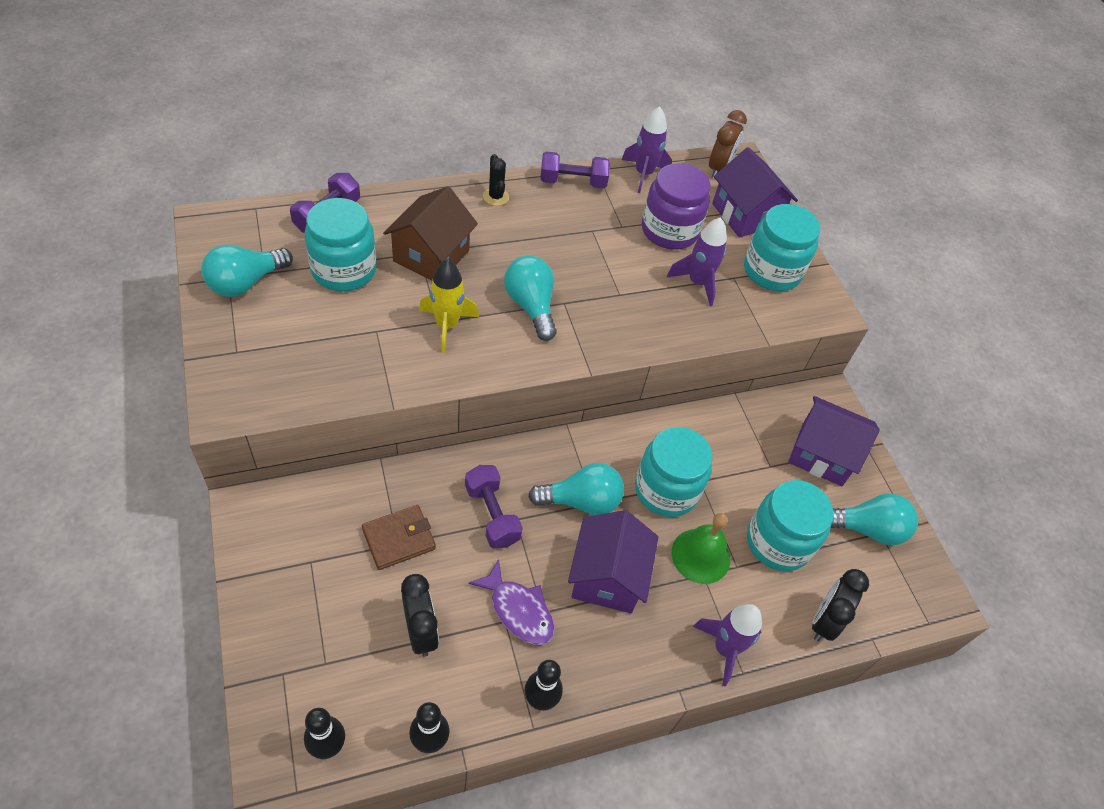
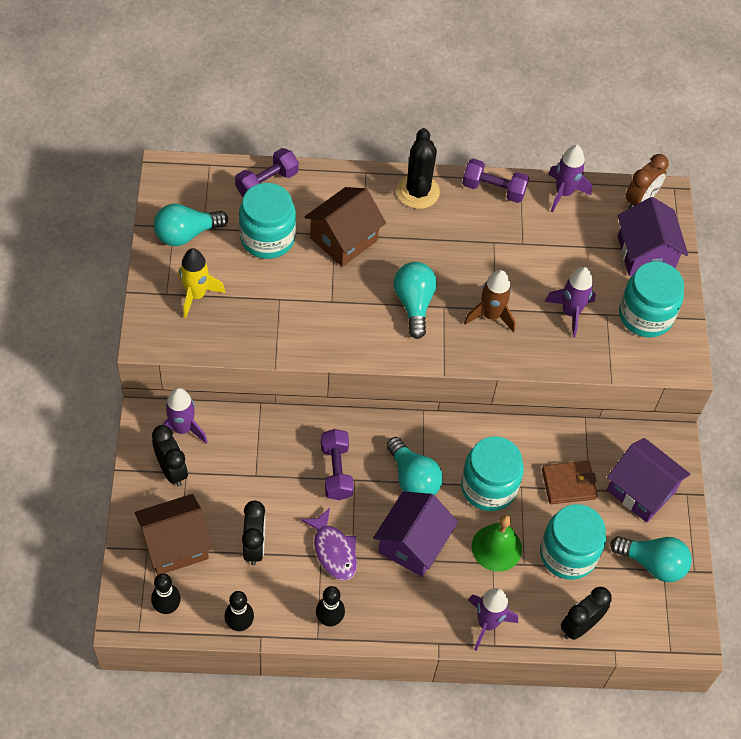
camera: 20 degrees right, 5 degrees up
brown wallet [362,505,436,570] -> brown wallet moved to [542,461,598,504]
yellow rocket [419,259,479,353] -> yellow rocket moved to [178,248,226,318]
black cactus [483,154,509,206] -> black cactus [396,128,440,209], size x1.80
turquoise light bulb [528,463,624,515] -> turquoise light bulb turned 45 degrees clockwise [386,437,443,495]
purple jar [642,163,711,249] -> none
none -> brown house [135,494,213,575]
none -> black clock [152,425,188,487]
none -> purple rocket [162,388,207,444]
none -> brown rocket [464,270,516,333]

